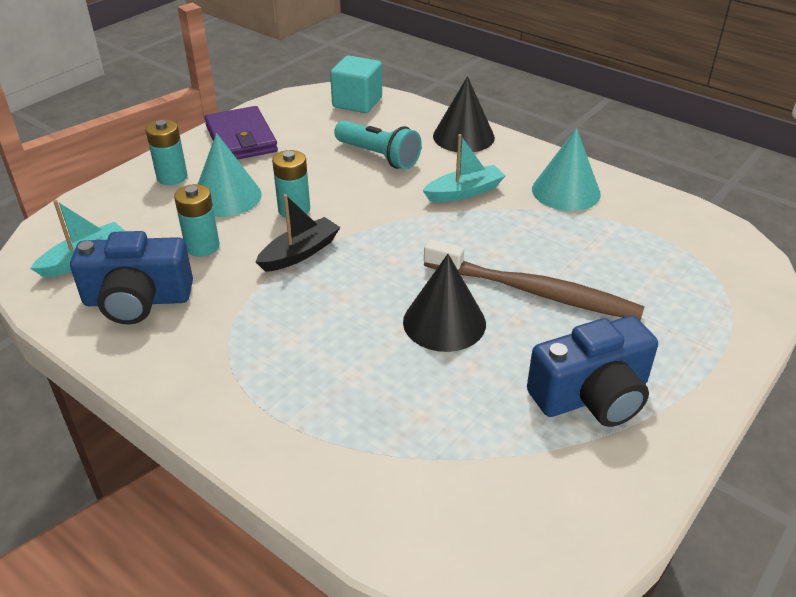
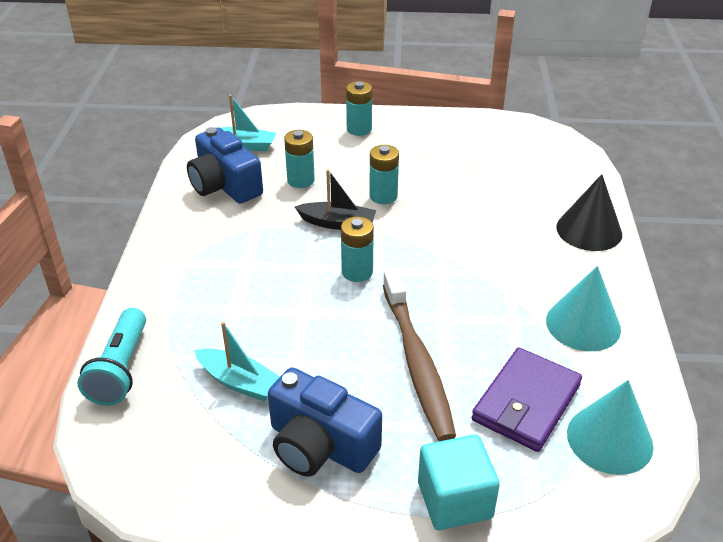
camera: 55 degrees right, 0 degrees up
turquoise cone [198,133,262,217] -> turquoise cone moved to [567,380,654,475]
purple wallet [204,106,278,160] -> purple wallet moved to [472,347,582,452]
turquoise cube [330,55,382,113] -> turquoise cube moved to [418,435,500,530]
turquoise flashlight [334,120,422,170] -> turquoise flashlight moved to [77,308,146,406]
black cone [403,254,486,352] -> none
turquoise boat [422,134,505,202] -> turquoise boat moved to [195,322,280,402]
none -> turquoise battery [341,217,374,282]

